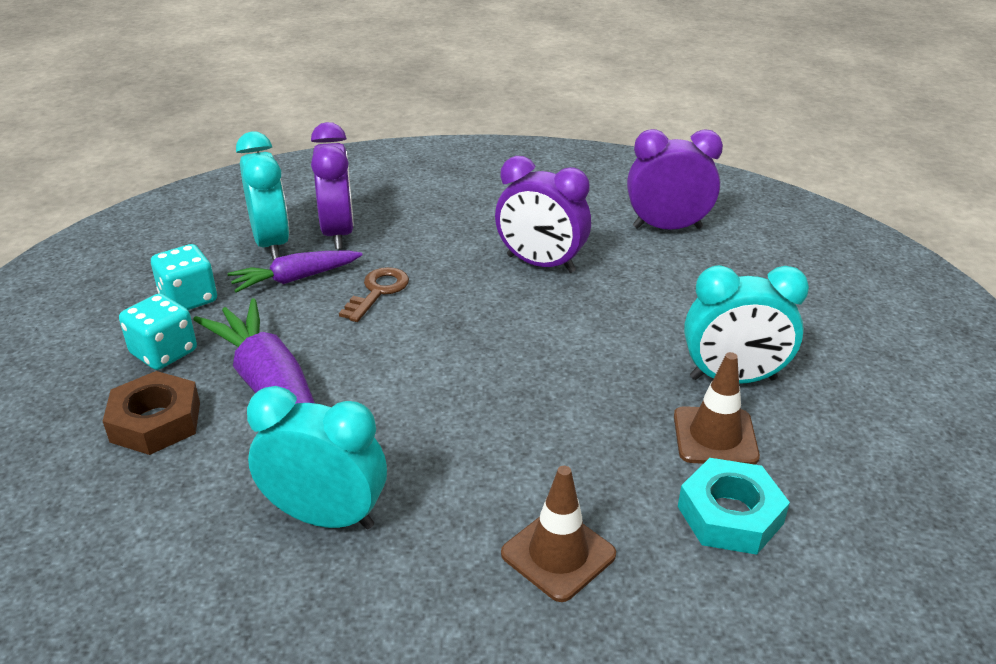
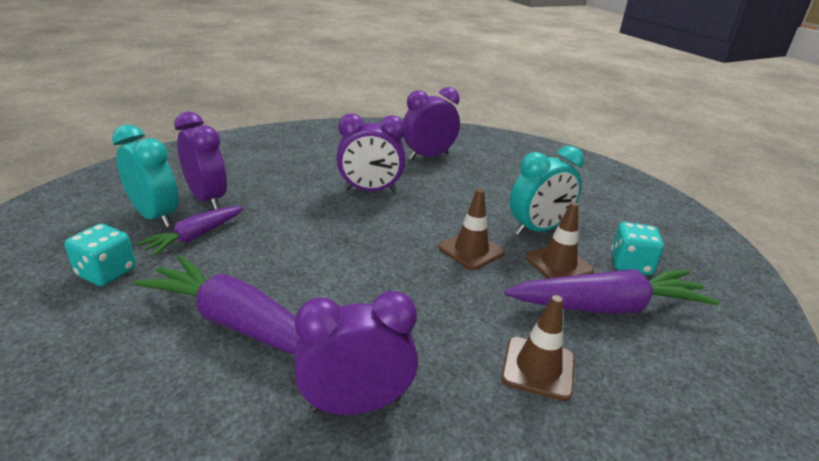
camera: 30 degrees left, 5 degrees down
brown nut [103,371,200,455] -> none
turquoise dice [119,293,197,370] -> turquoise dice moved to [611,222,664,275]
turquoise clock [247,386,387,529] -> purple clock [294,291,418,415]
brown key [339,267,409,322] -> none
turquoise nut [678,458,790,555] -> purple carrot [505,270,719,314]
none -> brown traffic cone [438,189,505,270]

